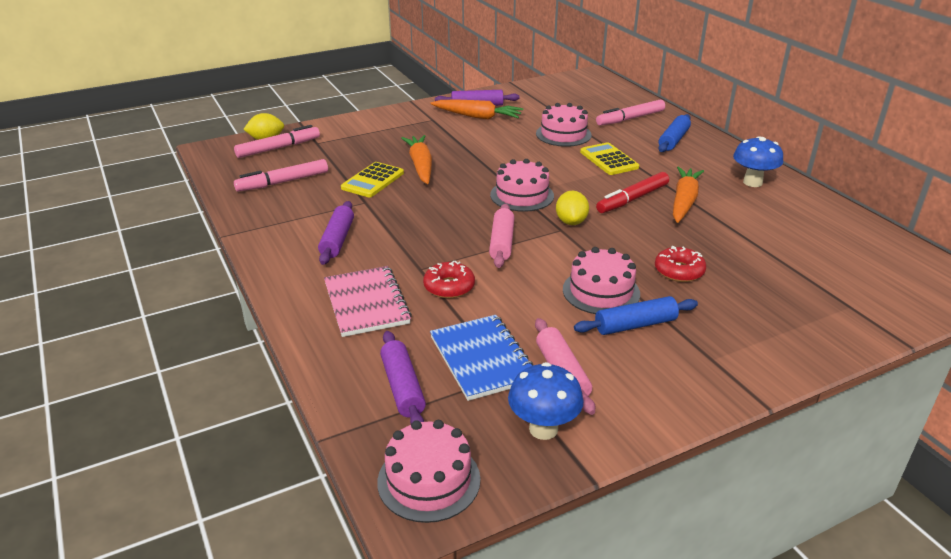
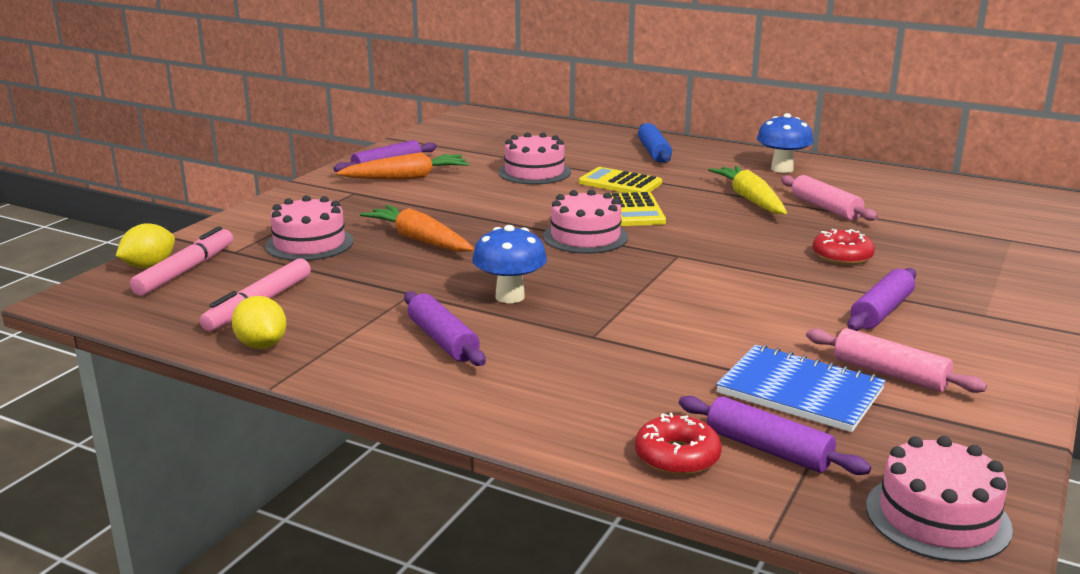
camera: 35 degrees left, 10 degrees down
pink notebook [324,266,412,337] -> none
yellow calculator [341,162,404,197] -> yellow calculator moved to [610,192,666,226]
red donut [423,261,475,298] -> red donut moved to [635,413,722,475]
pink rolling pin [489,204,515,268] -> pink rolling pin moved to [781,175,878,221]
blue mushroom [508,362,584,440] -> blue mushroom moved to [472,225,547,303]
yellow lemon [556,191,589,225] -> yellow lemon moved to [232,296,287,349]
pink cake [563,247,640,314] -> pink cake moved to [265,195,353,261]
blue rolling pin [574,296,698,335] -> purple rolling pin [848,268,916,331]
pink marker [596,100,665,126] -> none
red marker [596,172,669,213] -> none
orange carrot [673,167,704,223] -> yellow carrot [708,166,787,214]

